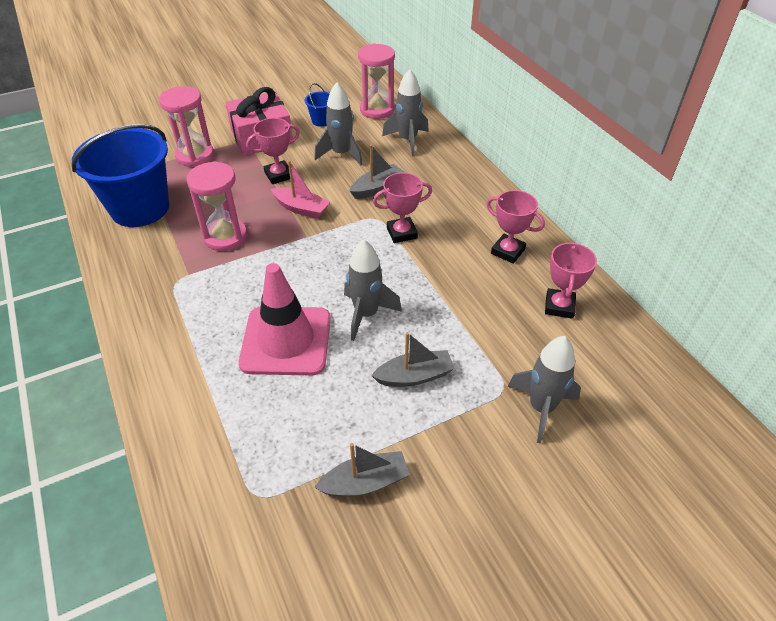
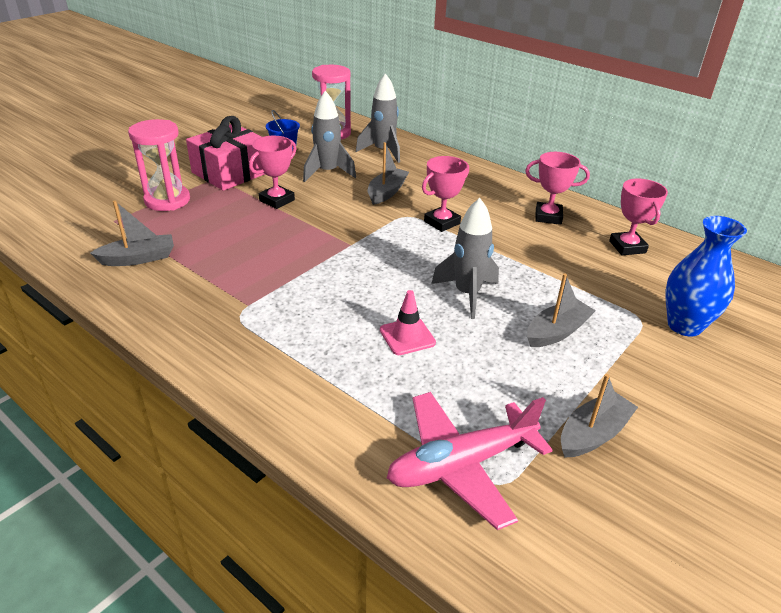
camera: 25 degrees left, 10 degrees down
blue bucket [72,124,169,227] -> grey boat [90,200,174,266]
pink hourglass [186,161,247,251] -> none
pink traffic cone [239,263,331,375] -> pink traffic cone [380,290,436,355], size x0.48
pink boat [271,160,330,219] -> none
grey rocket [507,336,581,444] -> blue vase [665,216,747,337]
none -> pink plane [387,392,552,530]

